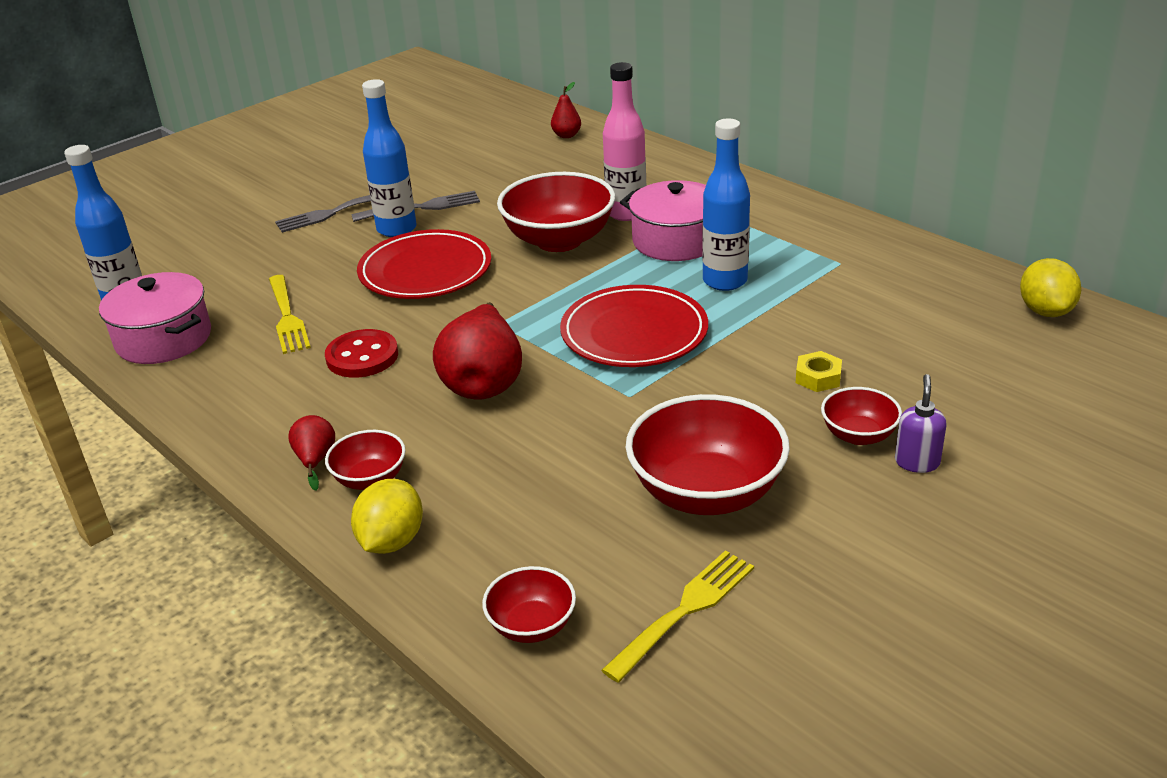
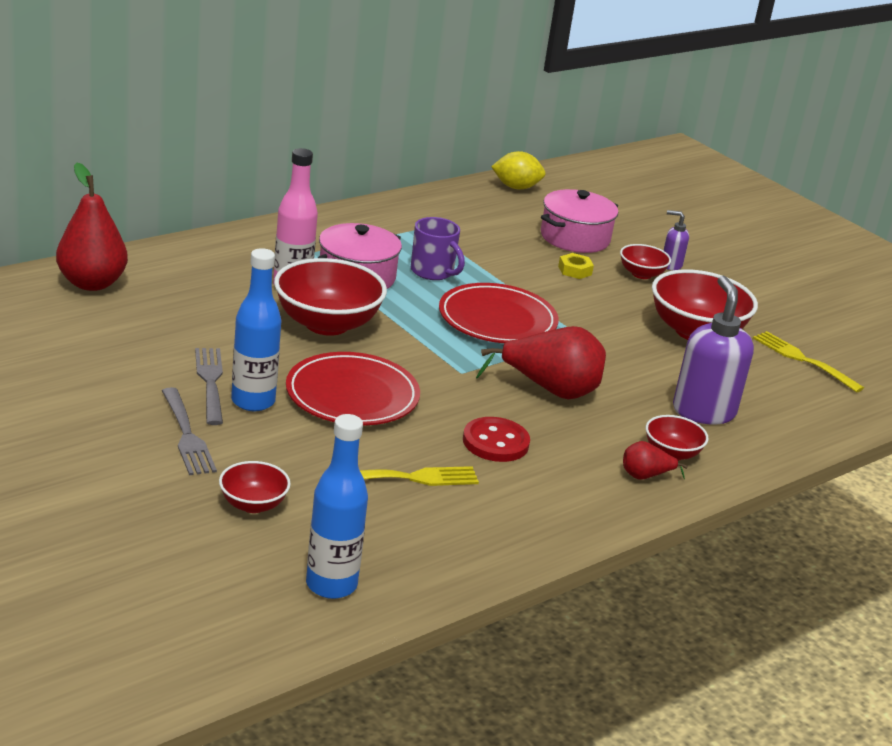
camera: 90 degrees left, 5 degrees down
pink pot [99,272,211,364] -> pink pot moved to [541,189,618,253]
yellow lemon [351,479,423,554] -> none
red bowl [482,566,576,643] -> red bowl moved to [219,461,291,513]
red pear [551,82,581,138] -> red pear [56,163,128,291], size x2.04
blue bottle [702,118,750,291] -> purple mug [411,217,465,280]
none -> purple soap dispenser [673,276,754,424]

